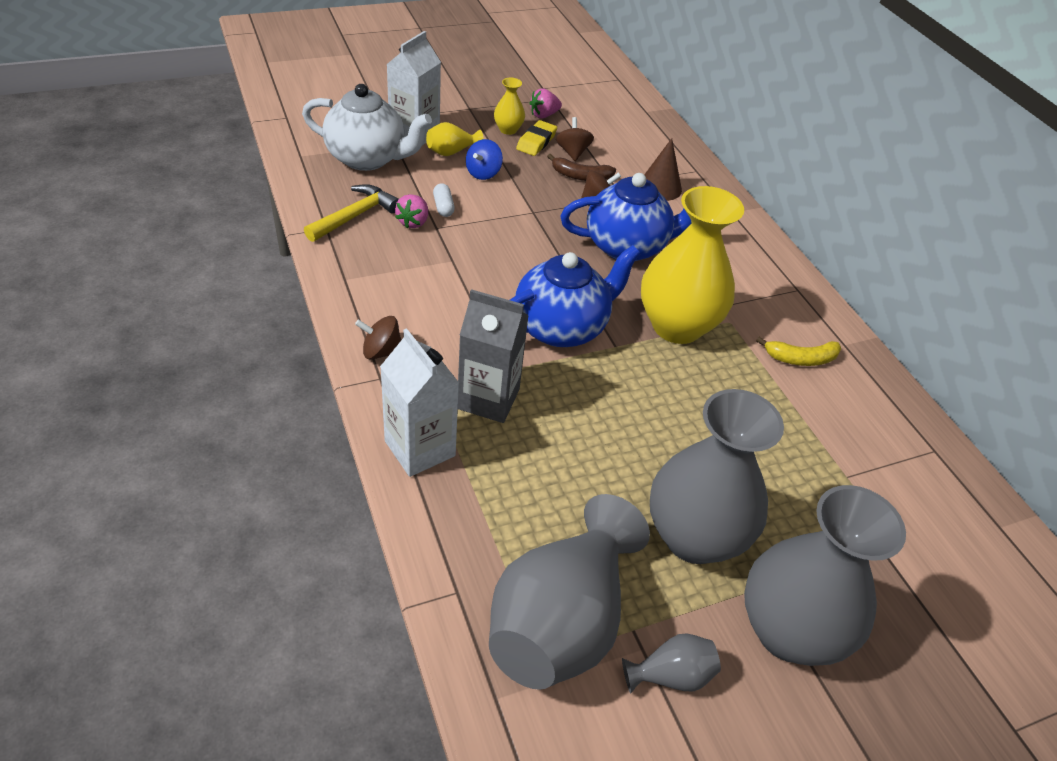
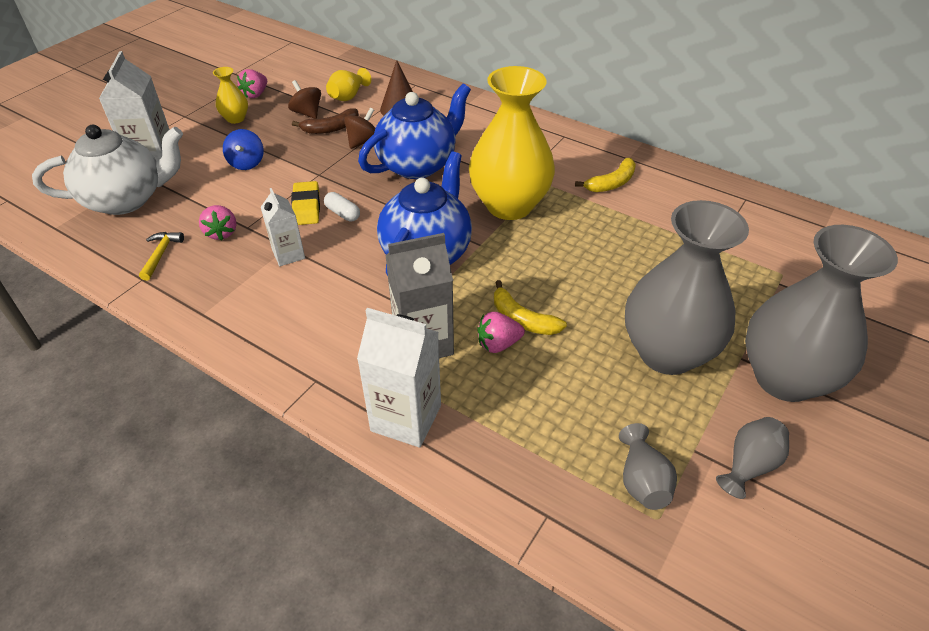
camera: 30 degrees left, 0 degrees up
yellow hammer [304,184,399,242] -> yellow hammer [139,232,184,281], size x0.61
brown spinning top [355,316,401,360] -> none
yellow vase [426,122,484,156] -> yellow vase moved to [326,68,371,101]
white capsule [433,183,455,217] -> white capsule moved to [324,192,360,222]
grey vase [489,494,650,690] -> grey vase [619,423,677,510], size x0.43
yellow eraser [516,120,557,156] -> yellow eraser moved to [291,181,320,225]
none -> white carton [261,188,305,266]
none -> pink strawberry [478,312,525,353]
none -> yellow banana [494,280,567,335]

